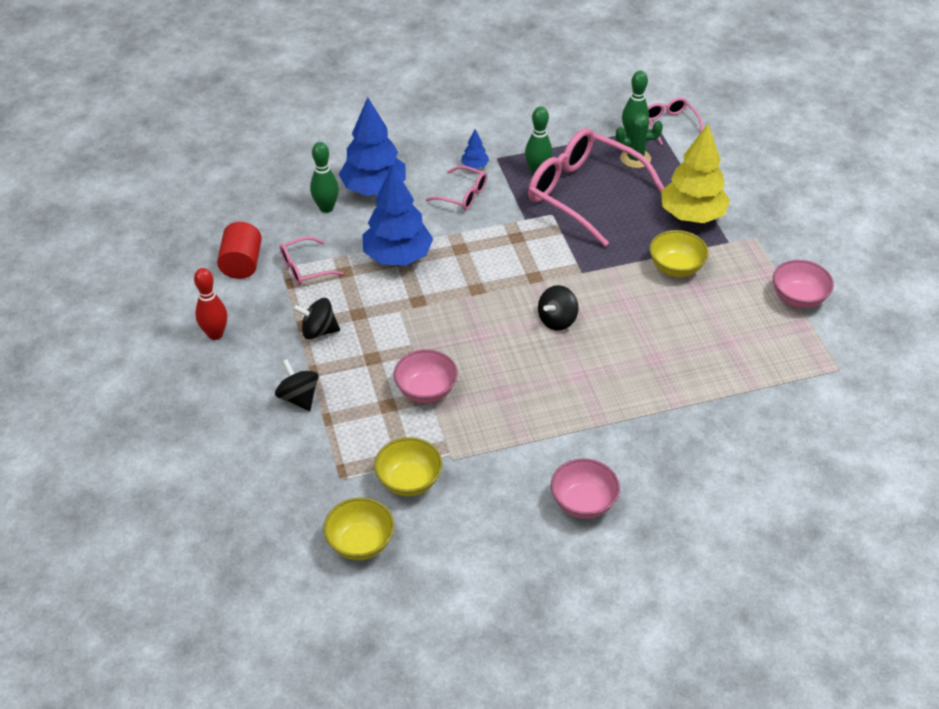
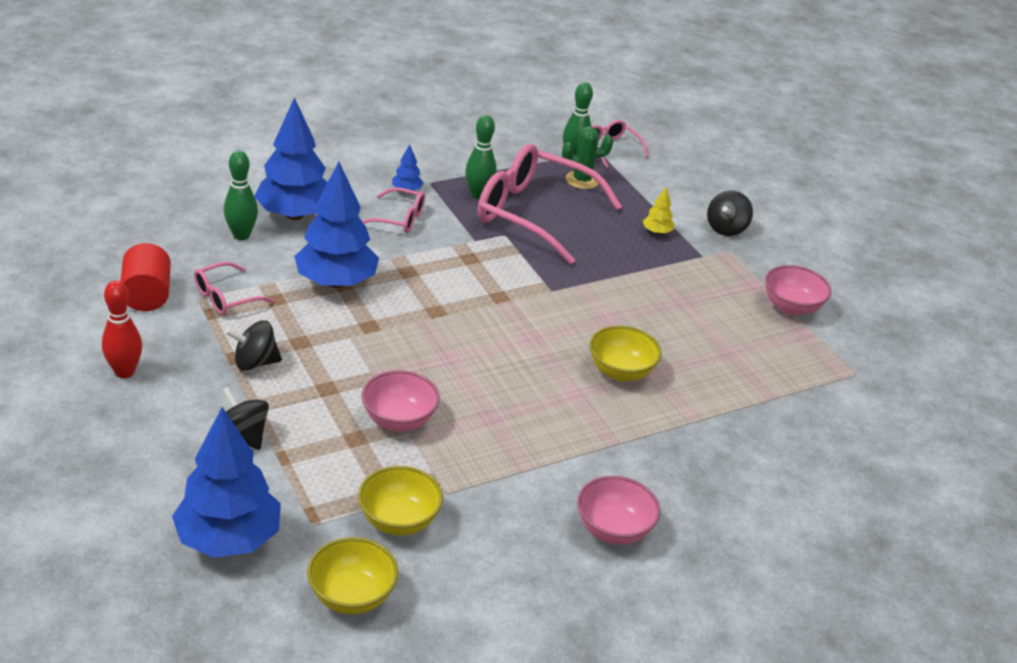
camera: 15 degrees left, 10 degrees down
black spinning top [538,285,579,331] -> black spinning top moved to [707,191,753,236]
yellow bowl [649,230,709,277] -> yellow bowl moved to [589,325,662,381]
yellow tree [661,124,730,223] -> yellow tree [643,187,674,235], size x0.42
none -> blue tree [172,407,281,558]

